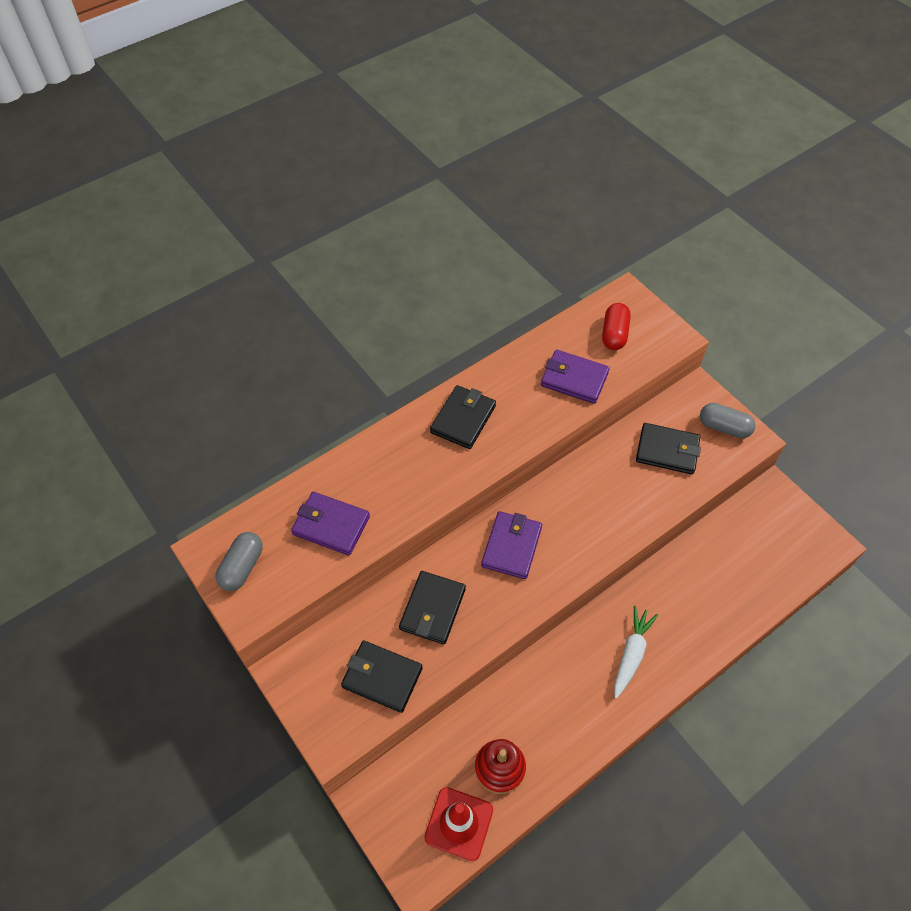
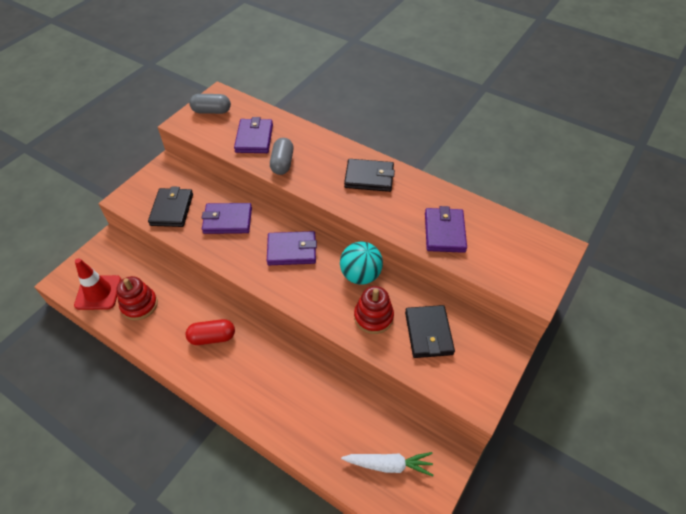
camera: 70 degrees right, 5 degrees down
black wallet [399,571,466,644] -> purple wallet [202,203,252,234]
red capsule [602,303,631,350] -> red capsule moved to [186,319,235,345]
white carrot [614,606,658,699] -> white carrot moved to [341,452,433,476]
grey capsule [700,403,756,438] -> grey capsule moved to [270,138,294,175]
none -> turquoise ball [340,242,383,285]
none -> red stacking toy [354,286,394,334]

